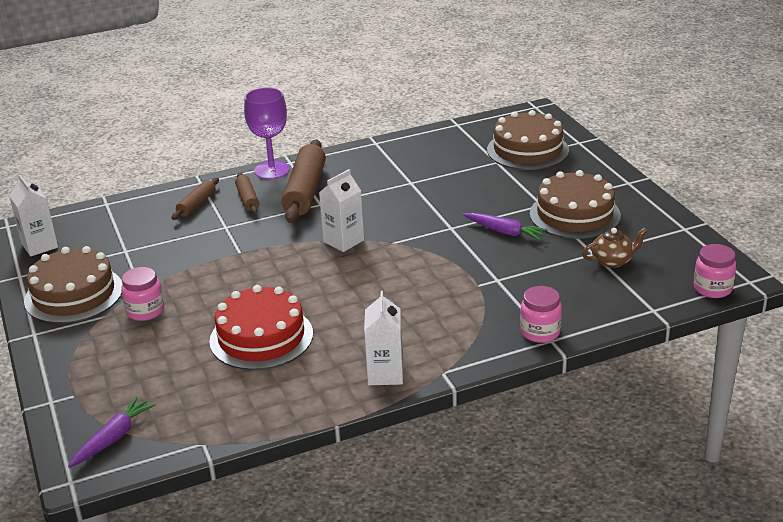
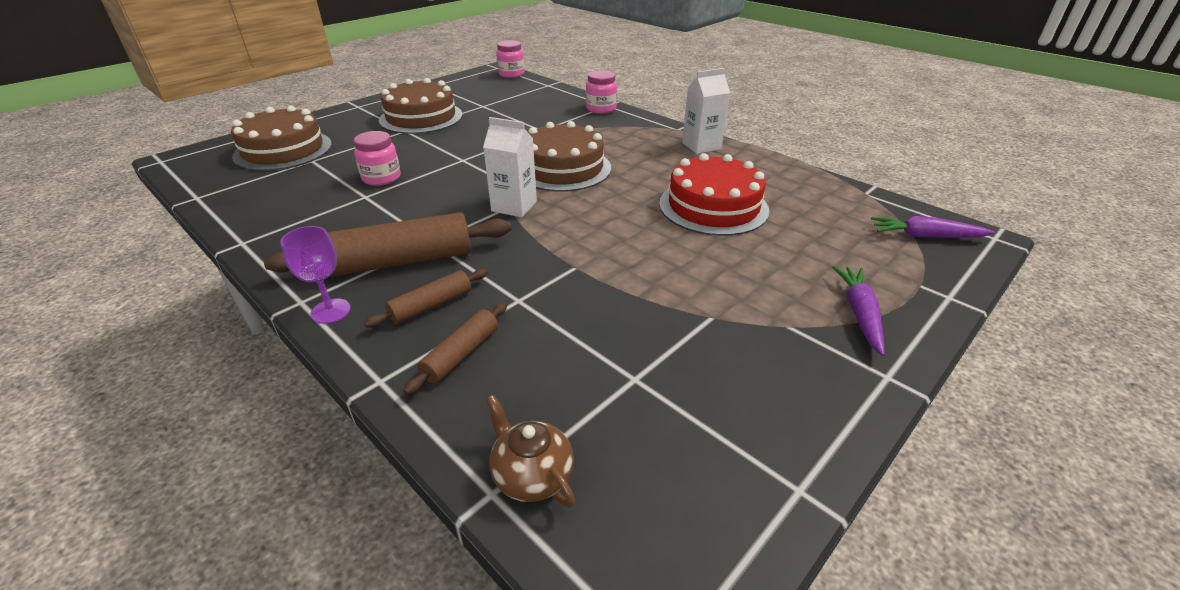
camera: 115 degrees left, 5 degrees up
white carton [9,175,58,257] -> none
brown cake [24,246,122,324] -> brown cake moved to [528,121,611,192]
pink jar [121,267,164,321] -> pink jar moved to [354,131,401,186]
brown rolling pin [171,178,219,220] -> brown rolling pin turned 60 degrees counterclockwise [403,303,507,395]
purple goblet [244,87,290,179] -> purple goblet [280,226,351,324], size x0.63
purple carrot [463,213,548,240] -> purple carrot moved to [832,266,885,356]
brown teapot [582,227,647,268] -> brown teapot moved to [486,395,575,507]

